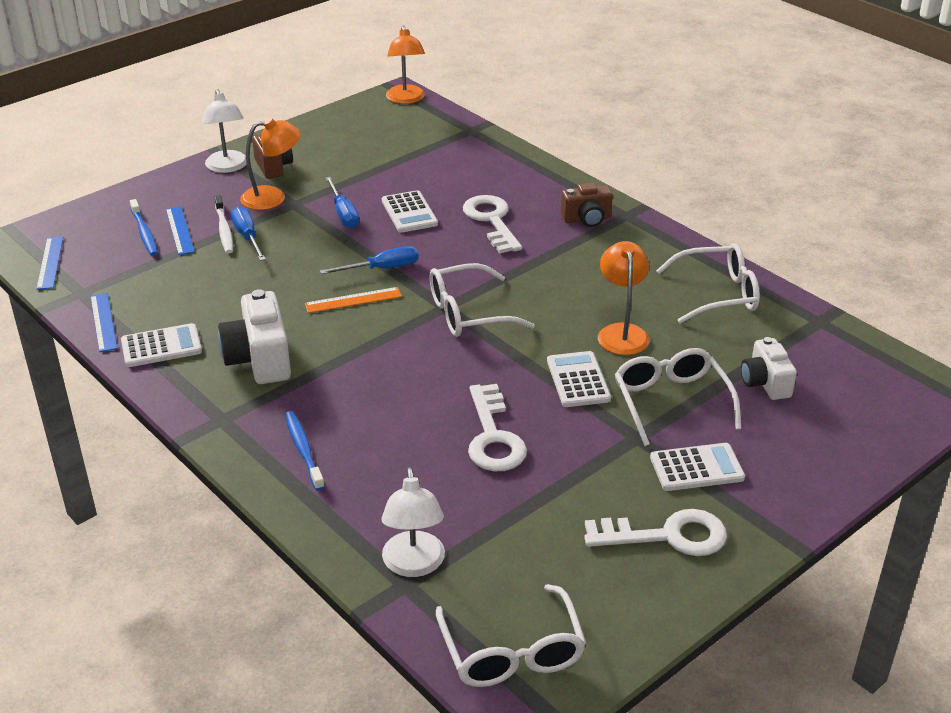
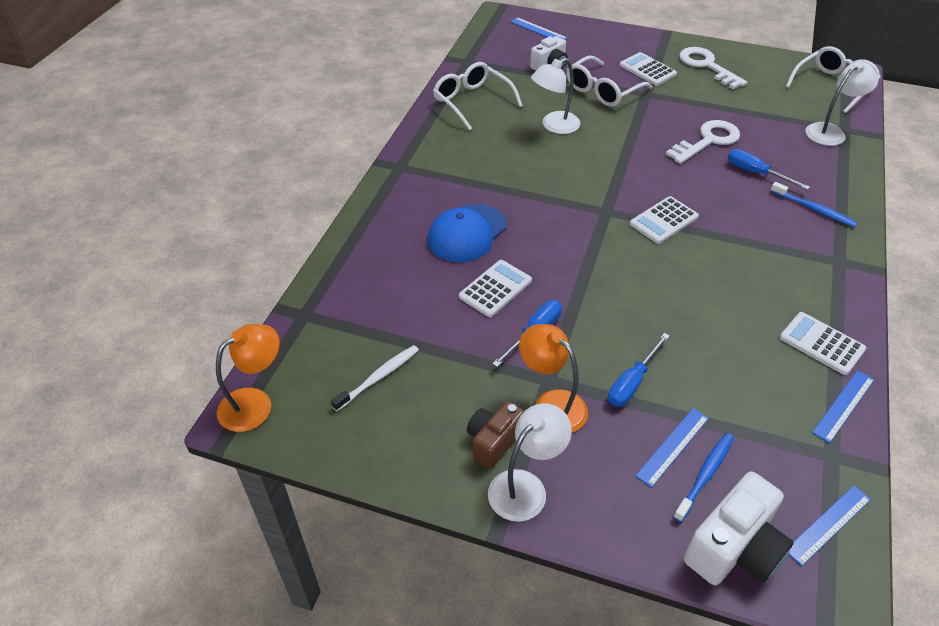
camera: 120 degrees left, 10 degrees up
white toothbrush [215,195,233,254] -> white toothbrush moved to [331,345,419,411]
white camera [218,289,291,384] -> white camera moved to [684,471,794,585]
blue toothbrush [285,411,325,491] -> blue toothbrush turned 90 degrees counterclockwise [770,182,858,227]
orange ruler [305,287,402,313] -> none
blue screwdriver [320,246,419,274] -> blue screwdriver moved to [728,149,810,190]
white glasses [430,263,535,337] -> none
white key [463,195,522,254] -> blue cap [428,204,506,262]
white calculator [547,351,611,407] -> white calculator moved to [630,196,699,244]
brown camera [561,182,613,227] -> none
orange lamp [598,241,649,355] -> white lamp [531,58,580,134]
none -> blue ruler [510,17,567,40]

